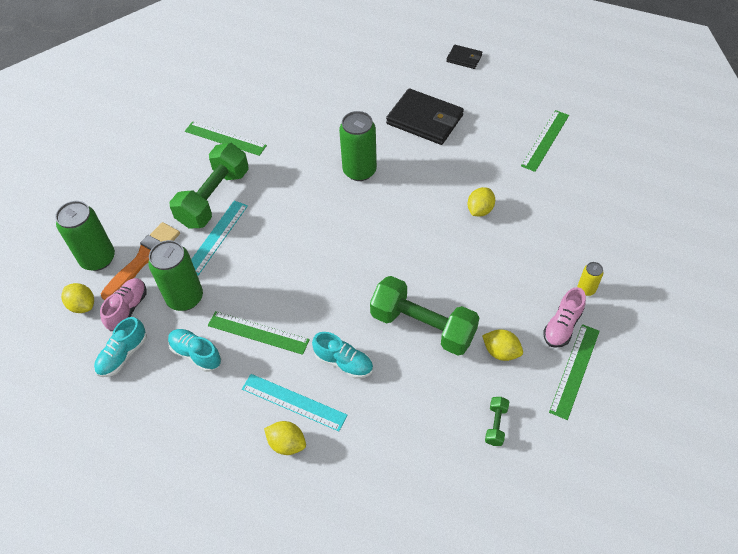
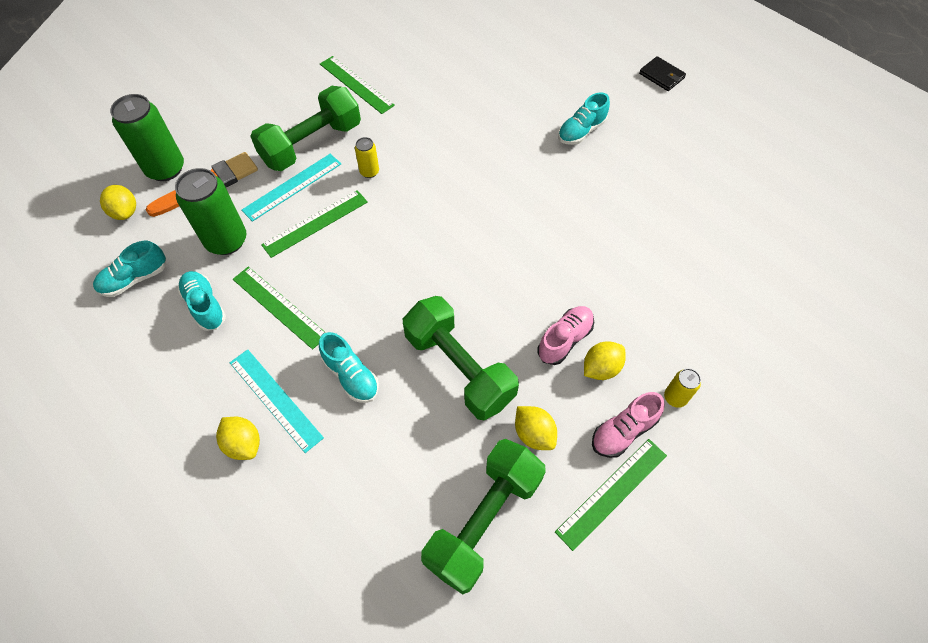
camera: 20 degrees right, 5 degrees up
pink shoe [100,278,147,331] -> pink shoe moved to [537,306,594,365]
green can [339,111,377,181] -> none
black wallet [386,88,464,145] -> turquoise shoe [558,92,610,145]
yellow lemon [467,187,495,217] -> yellow lemon moved to [584,341,626,380]
green dumbbell [485,397,509,446] -> green dumbbell [421,439,546,594], size x2.41
green ruler [521,110,569,172] -> green ruler moved to [261,190,368,258]
none -> yellow can [355,137,379,178]

